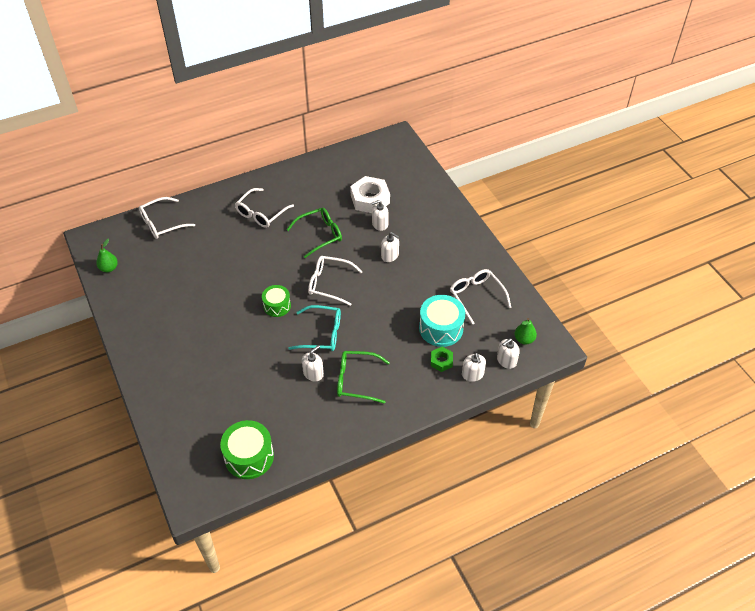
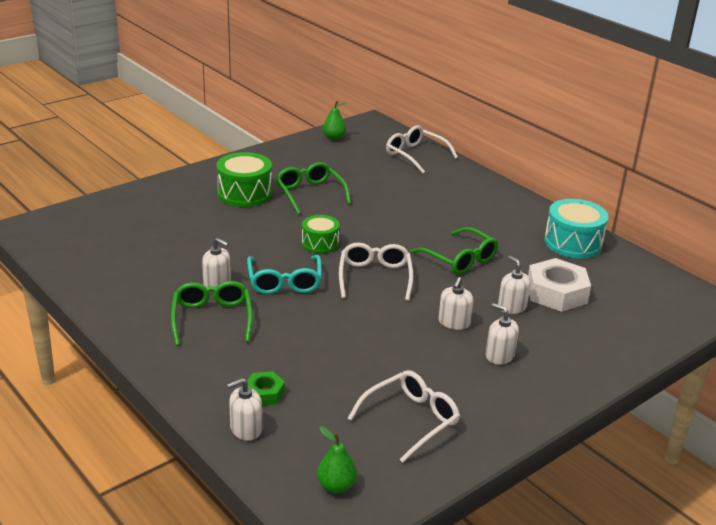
camera: 75 degrees right, 20 degrees down
green drum [220,420,274,479] -> green drum moved to [217,152,272,207]
white glasses [235,188,294,228] -> none
turquoise drum [419,295,465,347] -> turquoise drum moved to [544,199,609,259]
white soap dispenser [497,338,520,369] -> white soap dispenser moved to [486,303,519,365]
none -> green glasses [276,162,351,214]

